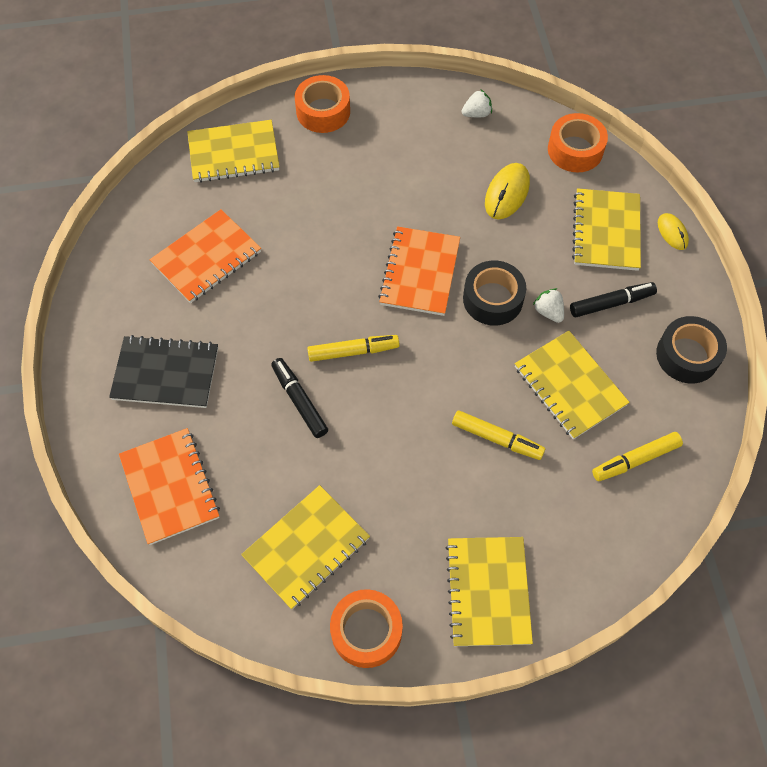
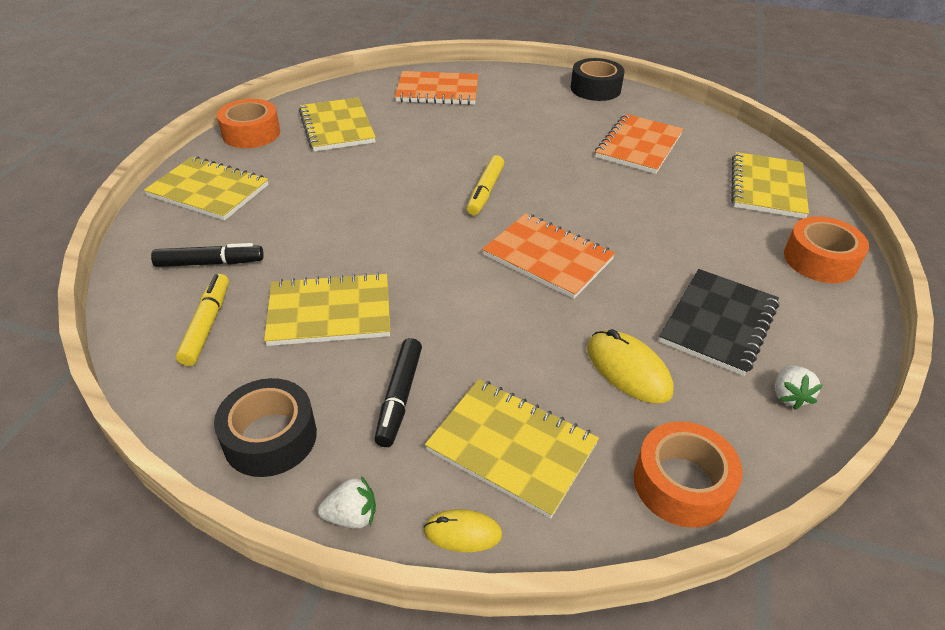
camera: 115 degrees right, 20 degrees down
black notebook [109,335,218,408] -> black notebook moved to [659,269,779,376]
orange notebook [149,209,261,303] -> orange notebook turned 45 degrees clockwise [595,114,683,174]
black marker [271,358,328,438] -> black marker moved to [151,243,264,267]
yellow marker [452,410,545,460] -> none
black tape [463,260,526,326] -> black tape moved to [571,58,625,101]
white strawberry [533,288,564,323] -> white strawberry moved to [318,476,376,528]

